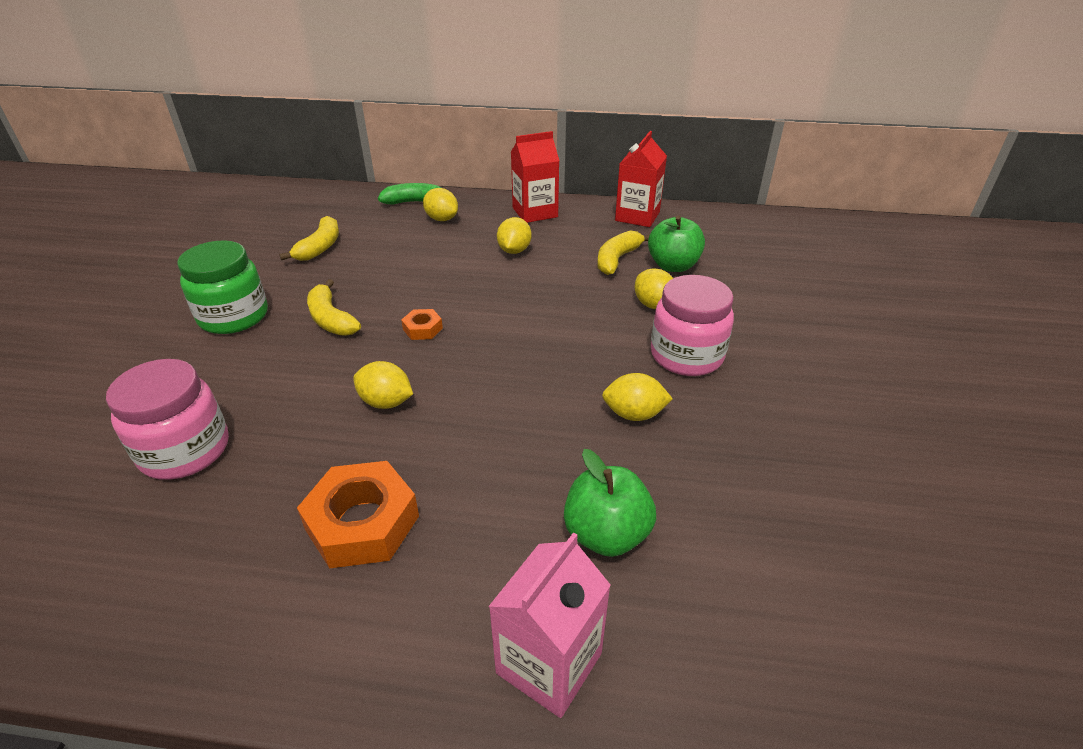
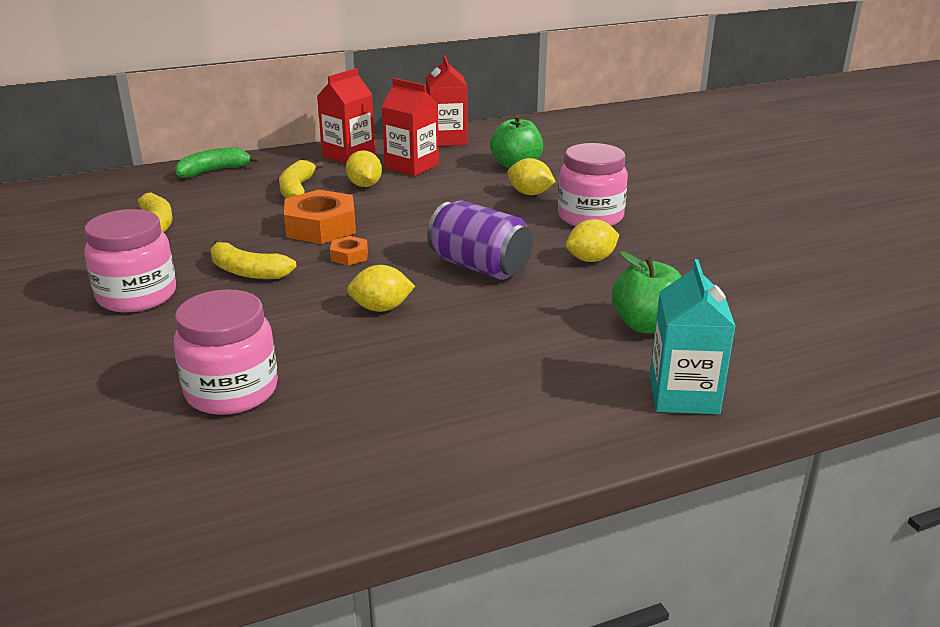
camera: 30 degrees left, 10 degrees down
green jar [177,240,268,334] -> pink jar [84,209,176,312]
orange nut [297,461,419,568] -> orange nut moved to [284,190,356,244]
yellow lemon [423,188,458,221] -> none
pink carton [488,532,611,718] -> turquoise carton [650,259,736,414]
yellow banana [597,230,650,275] -> yellow banana moved to [279,160,324,198]
none -> red carton [381,78,439,176]
none -> purple can [427,200,533,280]

